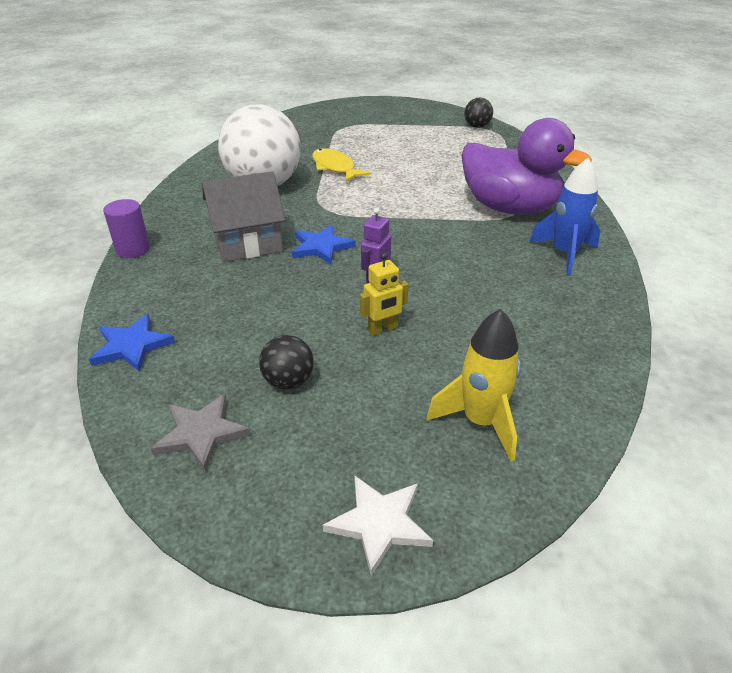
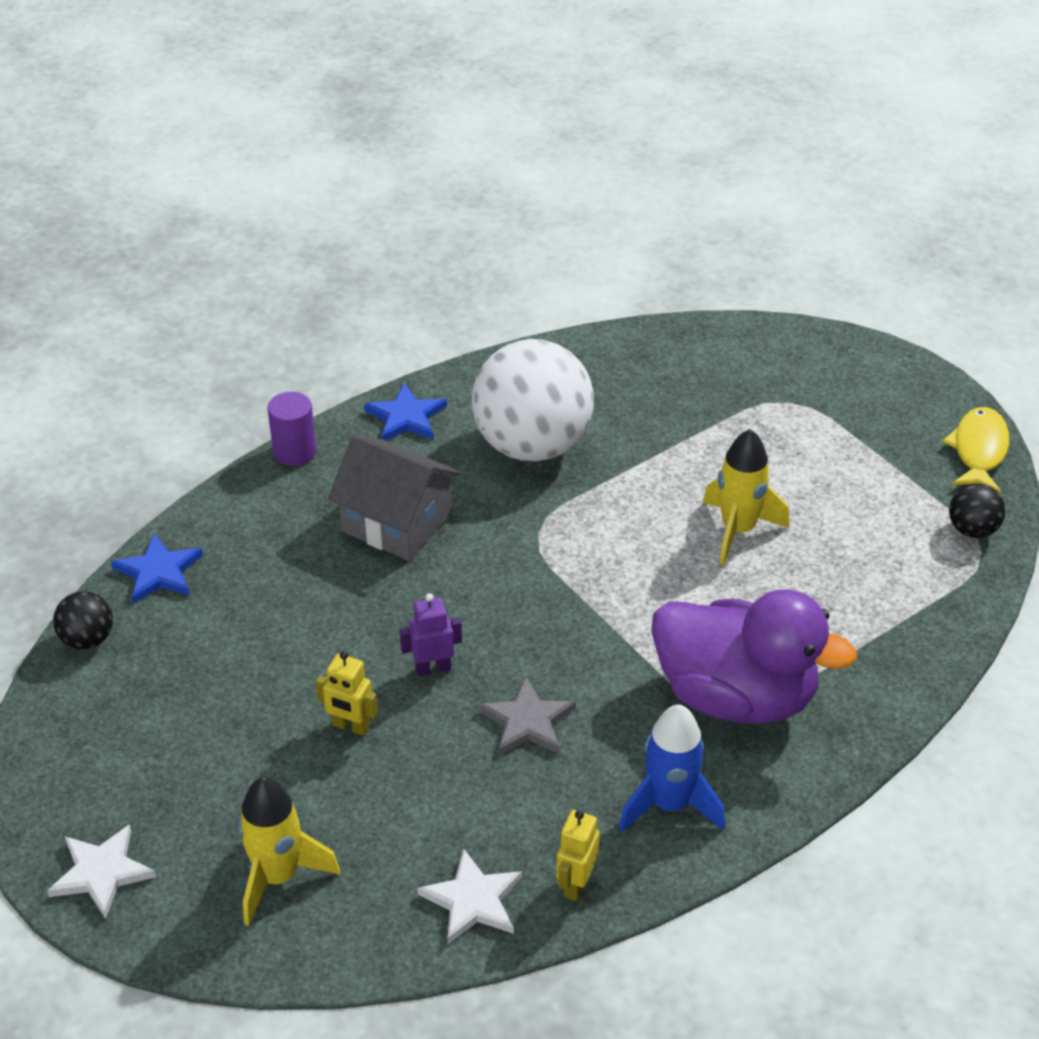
camera: 50 degrees right, 5 degrees up
grey star [151,394,251,472] -> grey star moved to [478,677,576,755]
black ball [259,335,314,389] -> black ball moved to [53,591,113,649]
blue star [292,225,355,264] -> blue star moved to [364,383,447,441]
yellow fish [312,148,371,182] -> yellow fish moved to [942,407,1009,494]
purple duck [461,118,592,215] -> purple duck turned 60 degrees counterclockwise [651,589,857,724]
none -> white star [417,849,522,944]
none -> yellow robot [556,810,600,901]
none -> yellow rocket [703,429,789,565]

